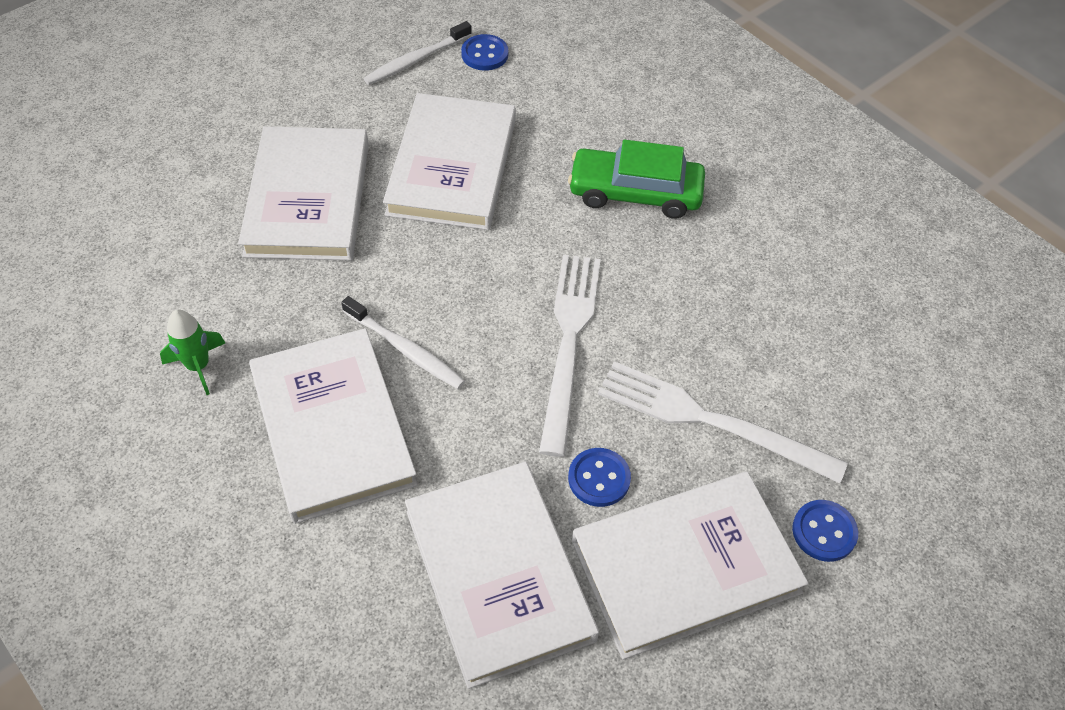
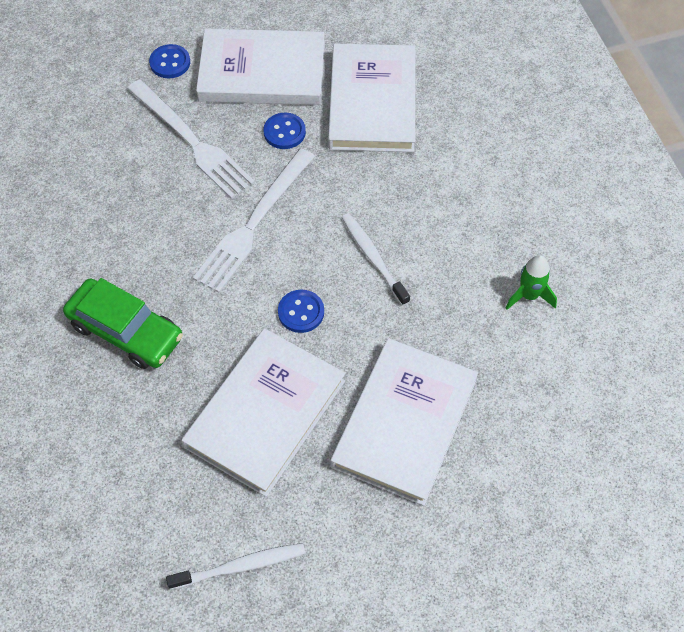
camera: 155 degrees left, 5 degrees up
white book [249,328,418,524] -> none
blue button [461,34,508,71] -> blue button moved to [278,290,324,333]

